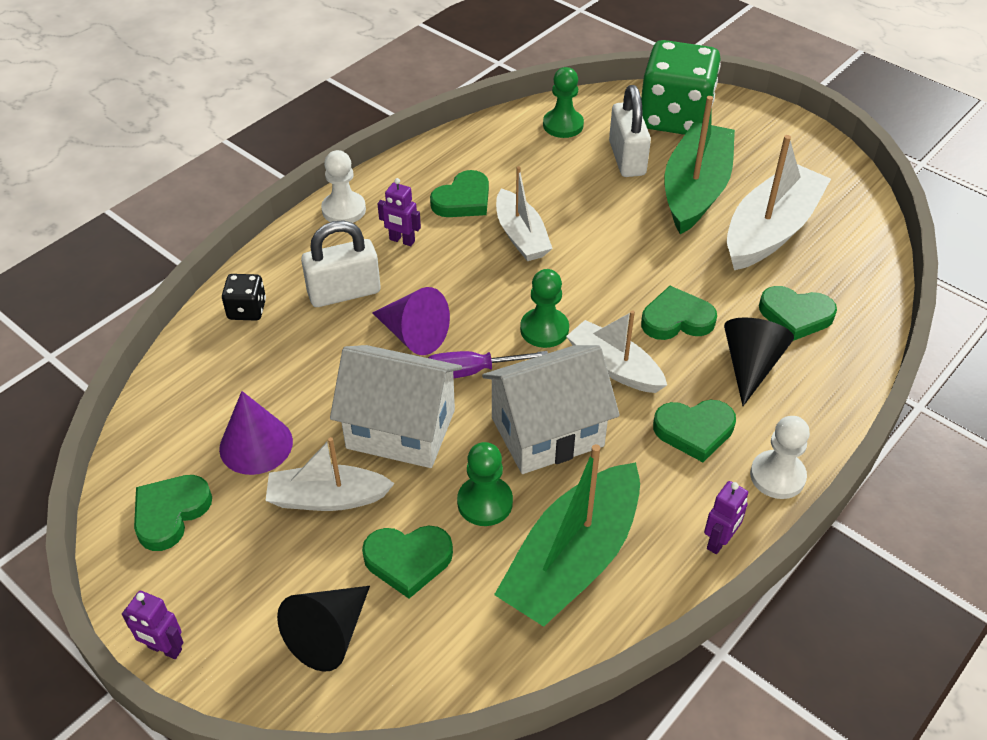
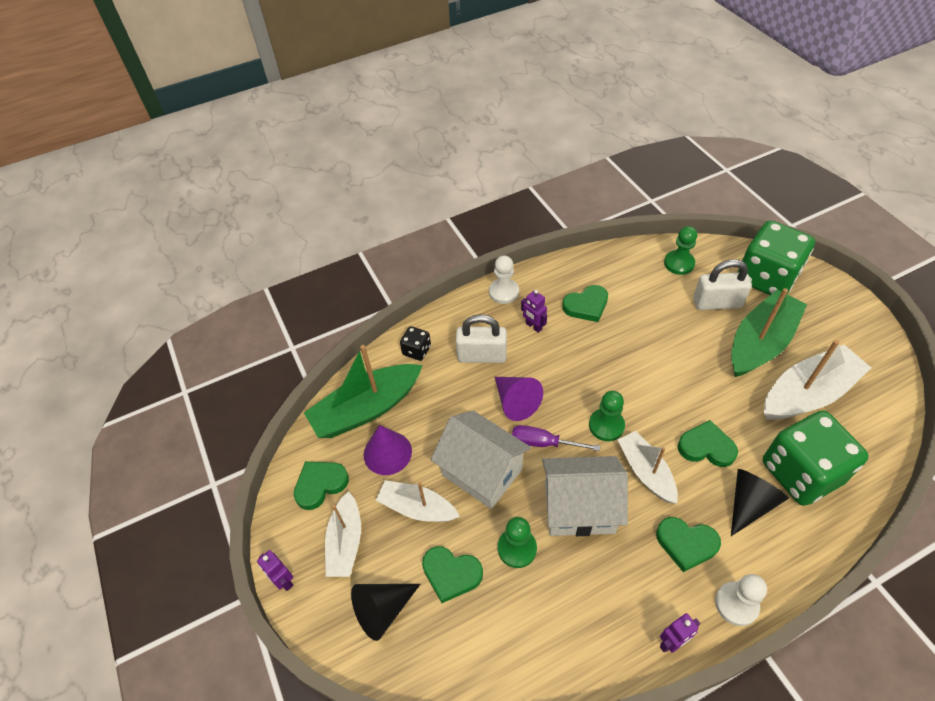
camera: 25 degrees right, 5 degrees up
green boat [494,444,640,627] -> green boat moved to [304,345,423,438]
white boat [496,166,553,261] -> white boat moved to [325,491,361,577]
white padlock [609,85,651,177] -> white padlock turned 75 degrees clockwise [693,259,752,310]
green heart [759,286,837,341] -> green dice [763,410,869,506]

